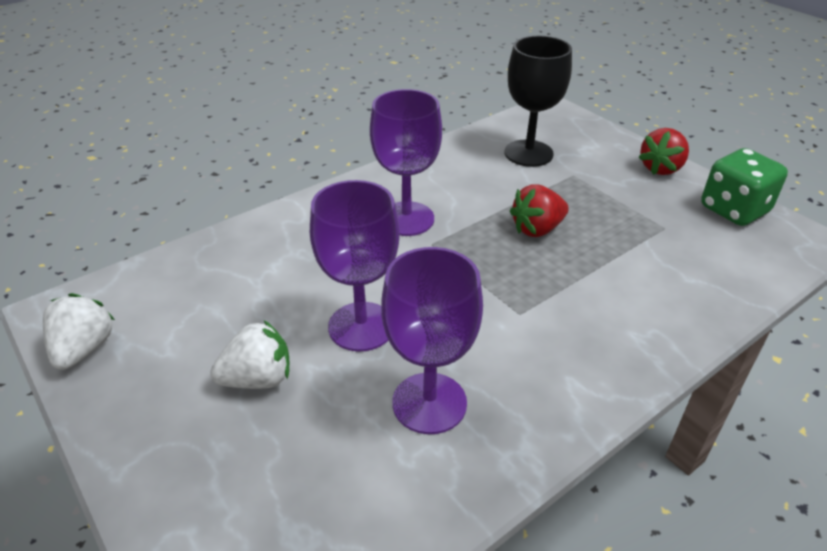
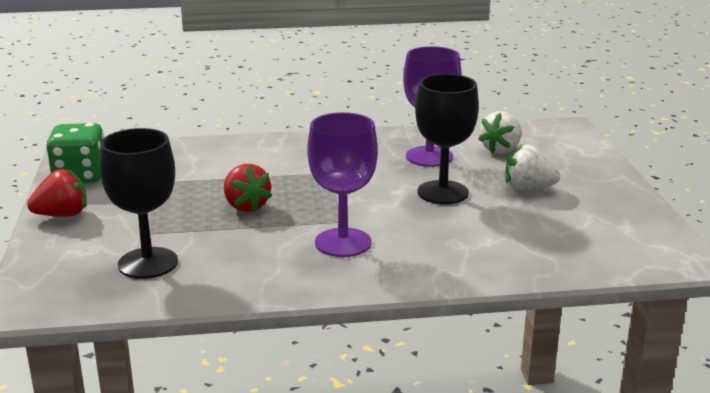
camera: 150 degrees left, 15 degrees down
white strawberry [43,293,115,370] -> white strawberry moved to [478,111,521,154]
purple goblet [310,180,400,352] -> black goblet [415,74,479,204]
red strawberry [510,184,569,237] -> red strawberry turned 60 degrees clockwise [224,164,272,212]

